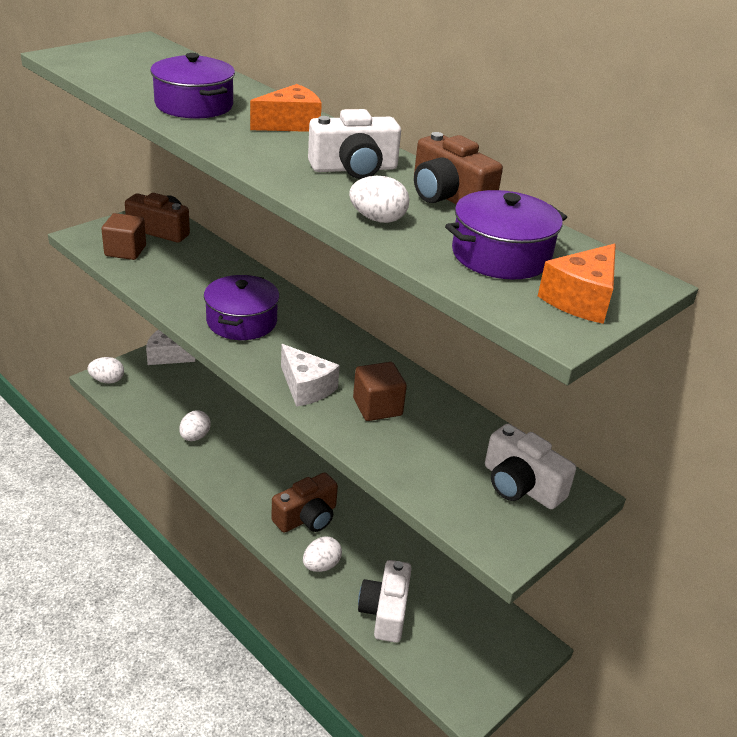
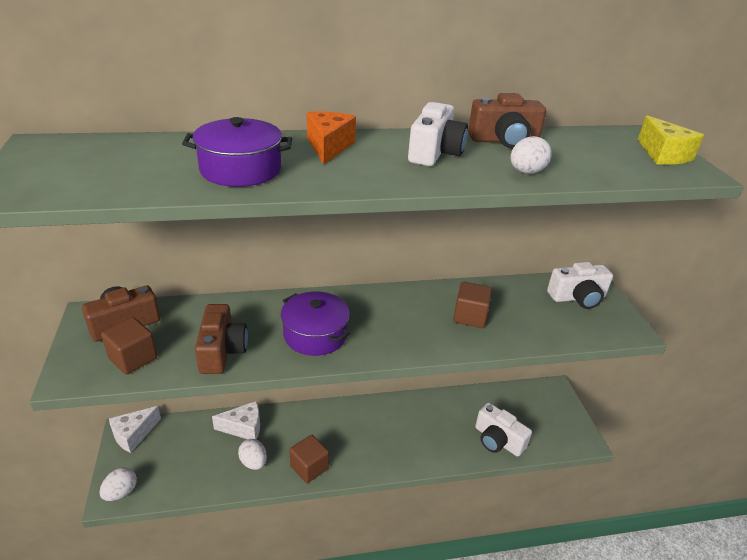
camera: 55 degrees left, 0 degrees up
brown camera [271,472,338,533] -> brown camera moved to [195,304,248,374]
white cheese [281,344,340,407] -> white cheese moved to [212,401,260,440]
white egg [303,536,342,572] -> none
purple pot [445,190,567,279] -> none
orange cheese [538,244,616,324] -> yellow cheese [638,115,704,165]
none -> brown cube [290,435,329,483]

